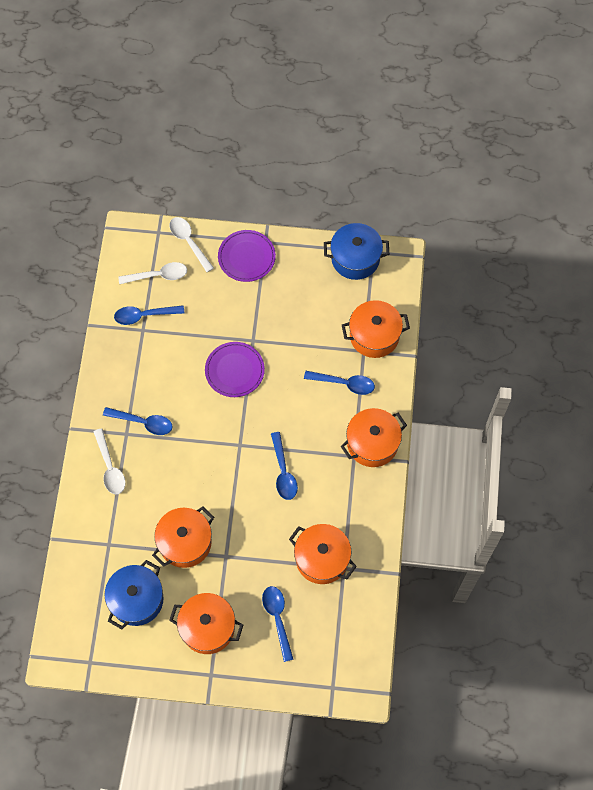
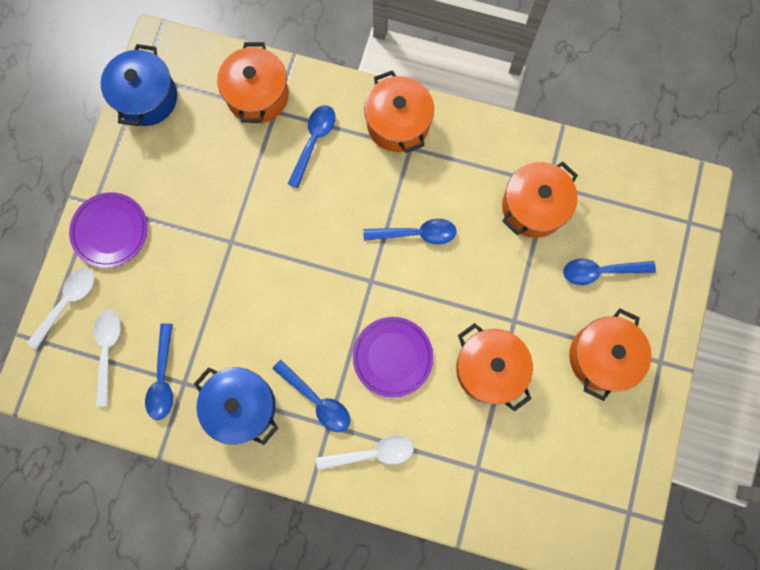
camera: 80 degrees left, 10 degrees up
blue spoon [103,407,172,435] -> blue spoon turned 105 degrees clockwise [272,360,350,432]
blue pot [104,560,164,630] -> blue pot moved to [194,367,278,445]
white spoon [169,217,214,272] -> white spoon turned 150 degrees clockwise [27,268,95,350]
purple plate [205,342,265,397] -> purple plate moved to [353,317,433,398]

